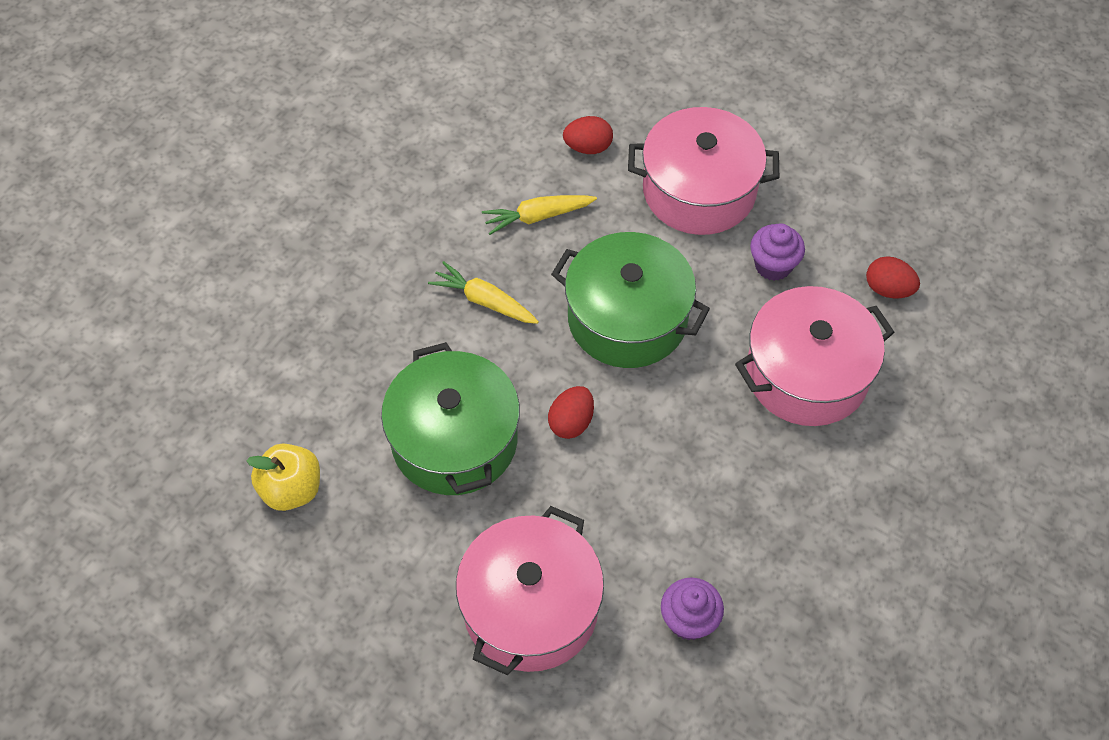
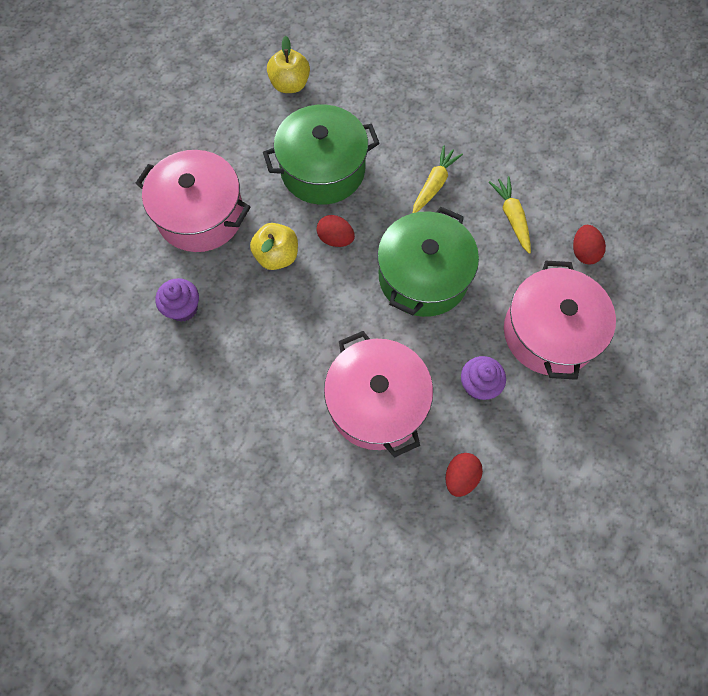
camera: 90 degrees right, 10 degrees up
none -> yellow apple [250,223,298,270]

